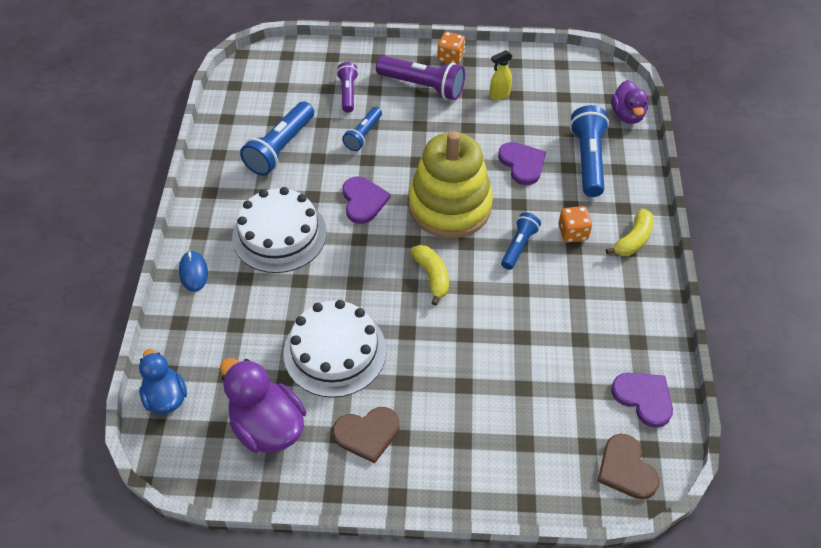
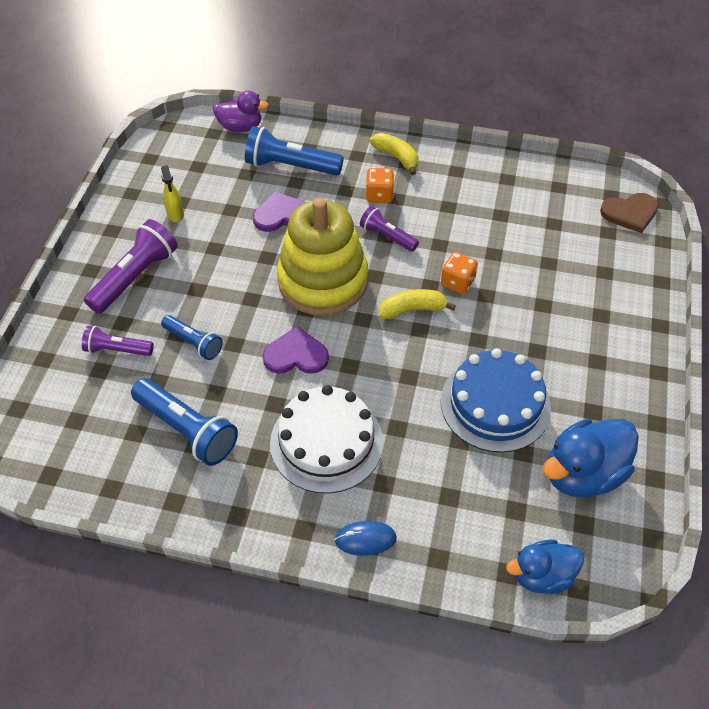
camera: 80 degrees left, 0 degrees up
purple duck [220,358,306,453] -> blue duck [542,419,639,497]
white cake [283,300,387,398] -> blue cake [441,348,551,453]
brown heart [333,407,400,464] -> none
orange dice [437,32,465,65] -> orange dice moved to [441,252,478,294]
blue flashlight [501,213,541,270] -> purple flashlight [360,206,419,252]
purple heart [611,373,673,428] -> none

